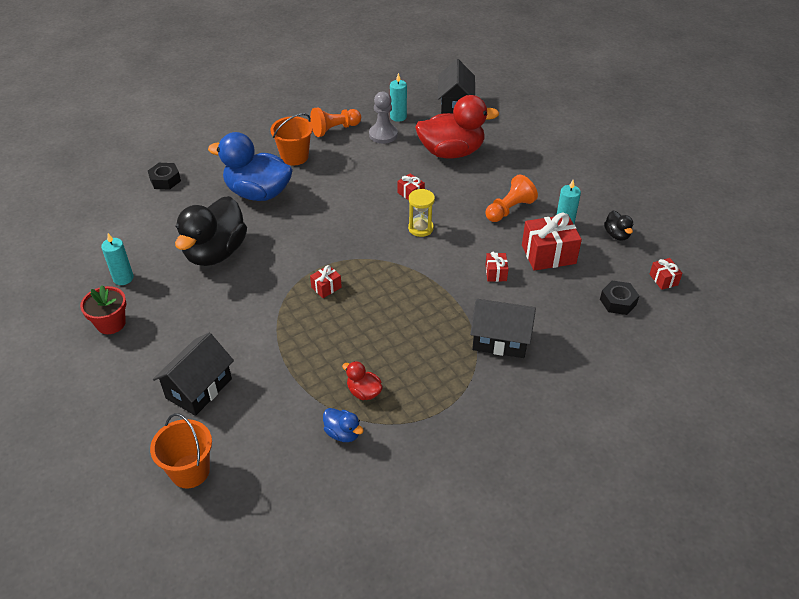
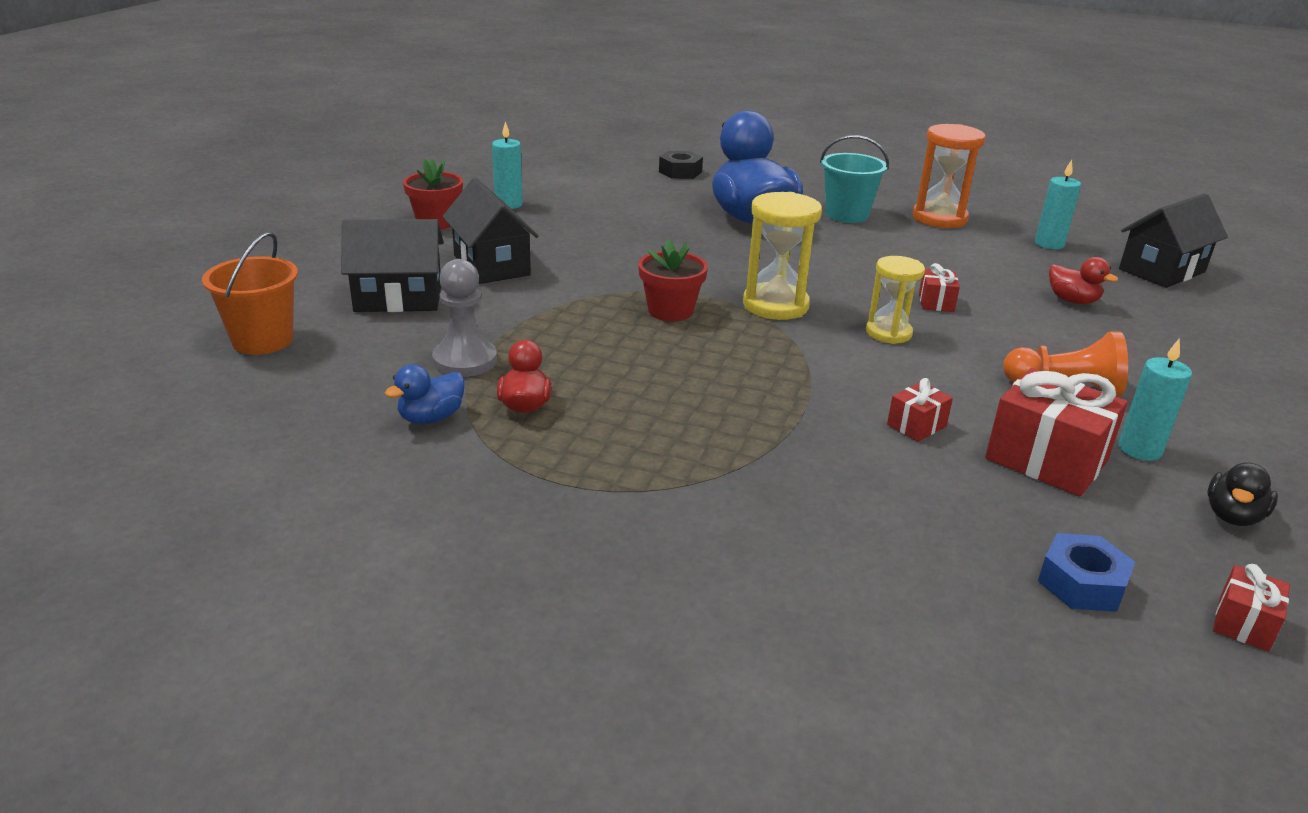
camera: 50 degrees right, 15 degrees down
black duck [175,196,247,266] -> none
orange bucket [270,113,313,165] -> turquoise bucket [820,135,889,223]
orange pawn [310,107,361,137] -> orange hourglass [913,124,986,228]
red gift [310,265,342,298] -> red flower pot [638,239,708,321]
blue duck [323,408,363,442] -> blue duck turned 45 degrees clockwise [385,364,464,424]
grey pawn [369,92,398,144] -> grey pawn moved to [432,259,497,377]
red duck [415,95,499,158] -> red duck [1049,257,1118,304], size x0.44
black house [470,299,536,358] -> black house moved to [443,178,539,284]
black nut [600,281,639,315] -> blue nut [1038,533,1135,612]
none -> yellow hourglass [743,192,822,320]

